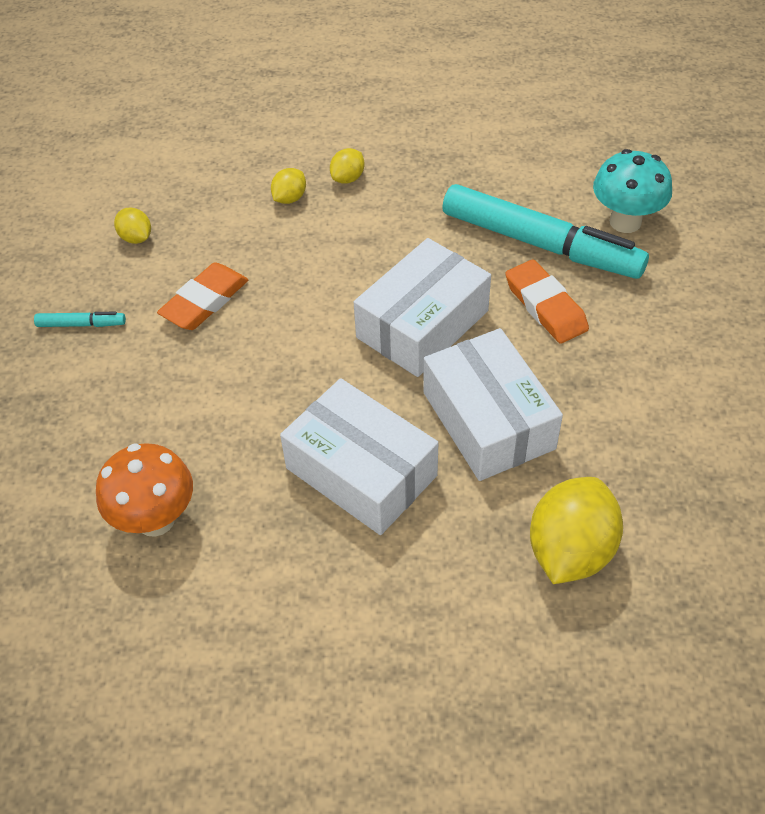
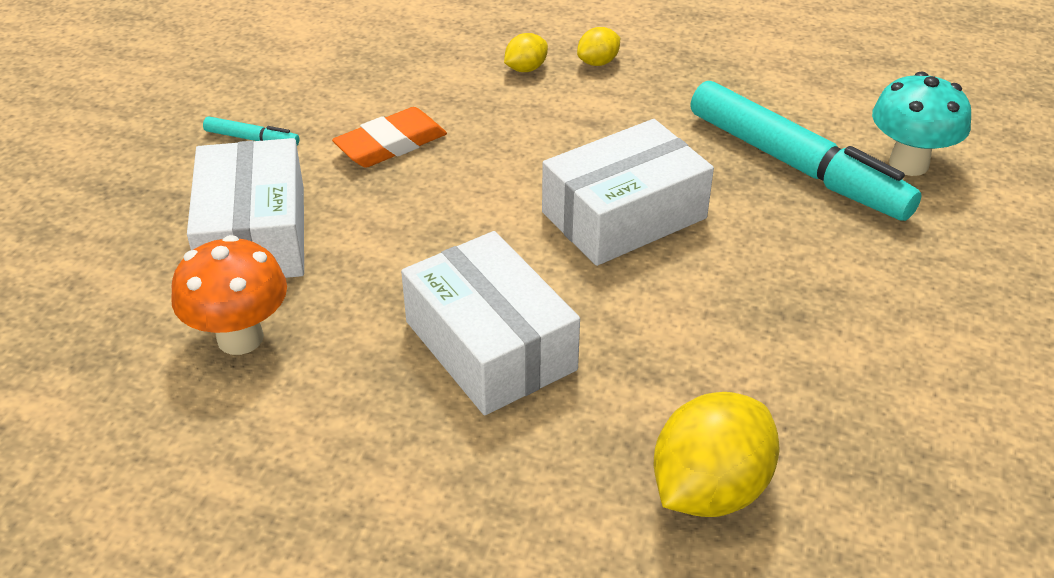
camera: 15 degrees right, 10 degrees down
yellow lemon [114,207,151,244] -> none
white box [423,328,563,481] -> white box moved to [187,138,304,278]
orange eraser [505,259,589,344] -> none

